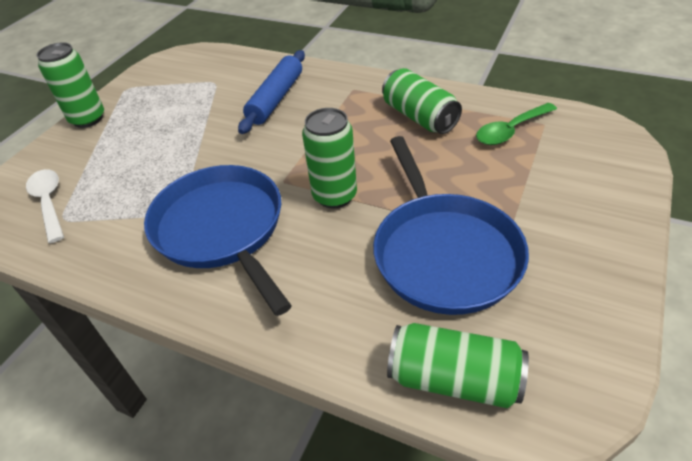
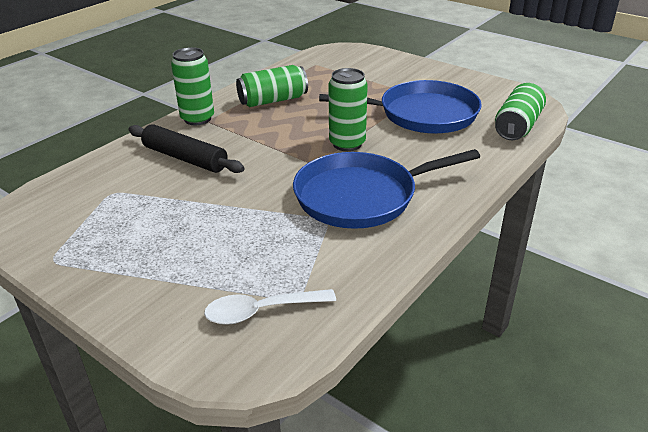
camera: 80 degrees left, 10 degrees down
green can [37,42,104,128] -> green can moved to [171,47,214,125]
blue rolling pin [238,50,305,134] -> black rolling pin [128,124,245,173]
green spoon [476,103,557,145] -> none

